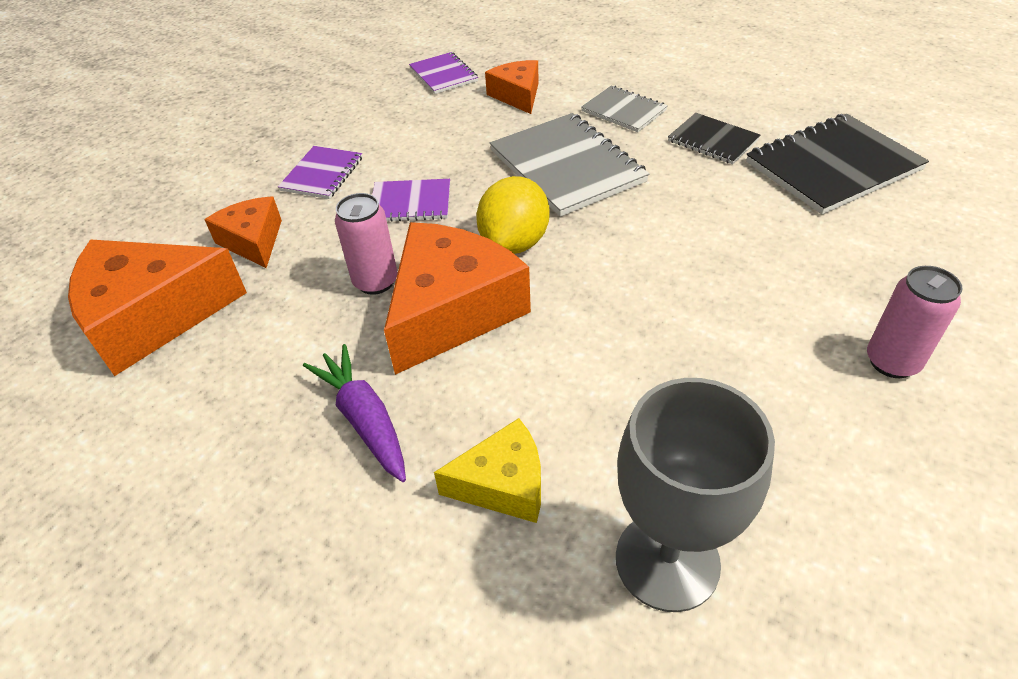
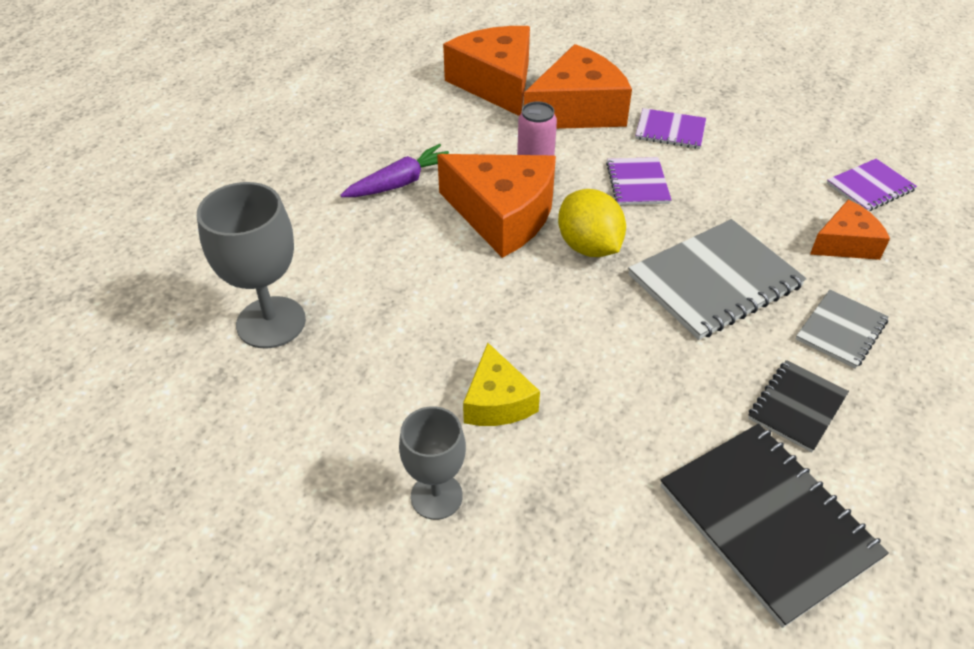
camera: 85 degrees right, 0 degrees up
orange cheese [204,196,282,268] -> orange cheese [524,44,632,129], size x1.79
yellow cheese [434,418,541,523] -> yellow cheese moved to [463,343,540,426]
yellow lemon [476,176,549,254] -> yellow lemon turned 45 degrees clockwise [558,189,626,257]
pink can [867,266,963,378] -> grey goblet [399,406,466,520]

